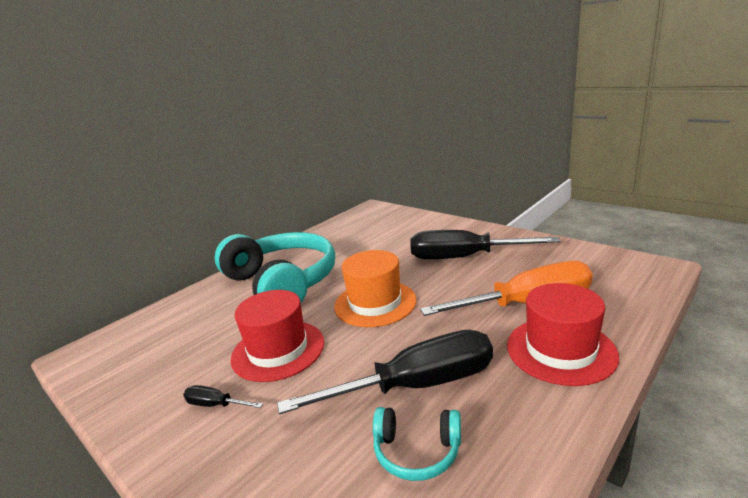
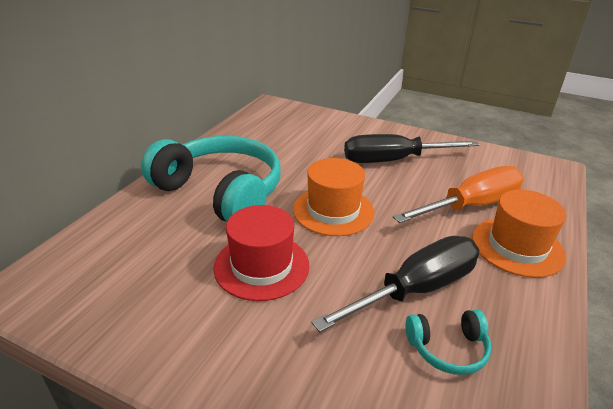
camera: 20 degrees left, 10 degrees up
black screwdriver [183,385,263,408] -> none
red hat [507,283,619,386] -> orange hat [472,190,566,278]

